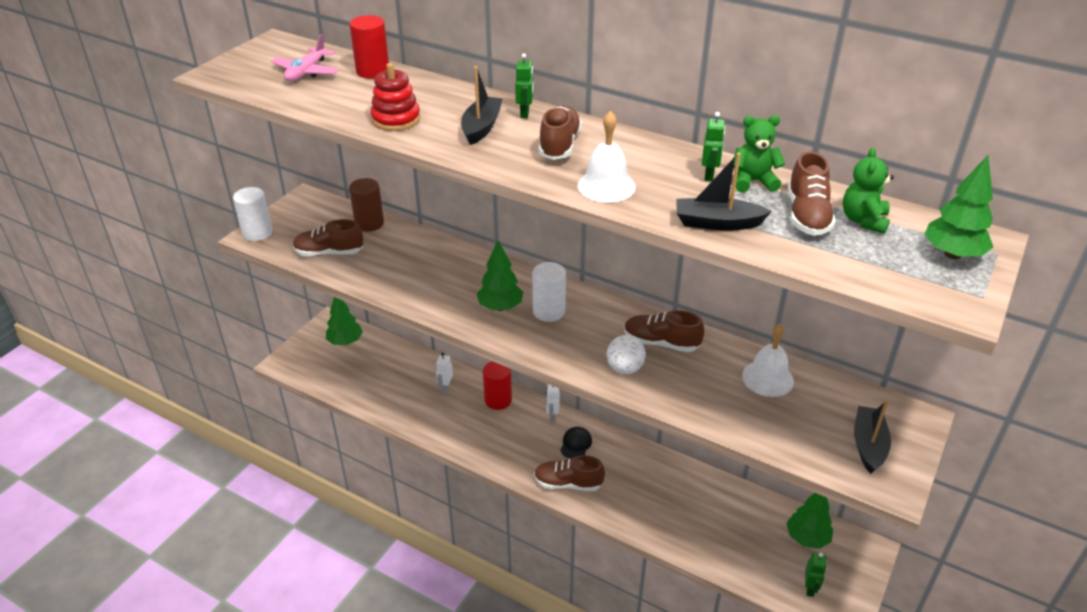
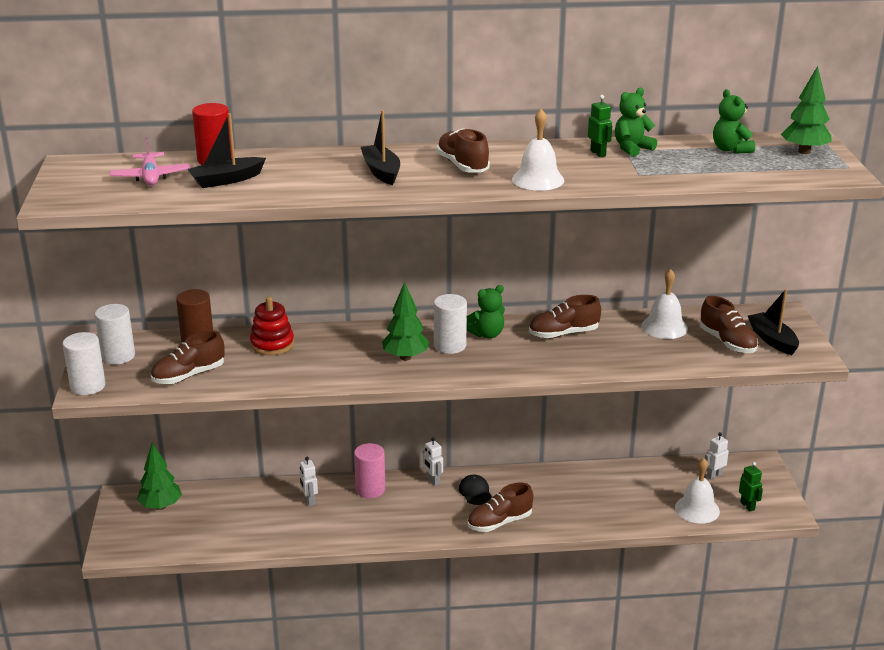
camera: 35 degrees left, 10 degrees down
red stacking toy [370,63,420,131] -> red stacking toy moved to [250,297,294,355]
red cylinder [483,361,512,410] -> pink cylinder [354,443,386,498]
green robot [515,53,534,118] -> none
white ball [607,335,646,374] -> none
black boat [676,153,772,231] -> black boat moved to [187,113,266,188]
green tree [787,493,833,549] -> white robot [705,432,729,480]
brown shoe [788,151,836,236] -> brown shoe moved to [700,296,758,353]
none -> white cylinder [95,304,135,364]
none -> green teddy bear [467,285,505,338]
none -> white bell [675,458,720,524]

